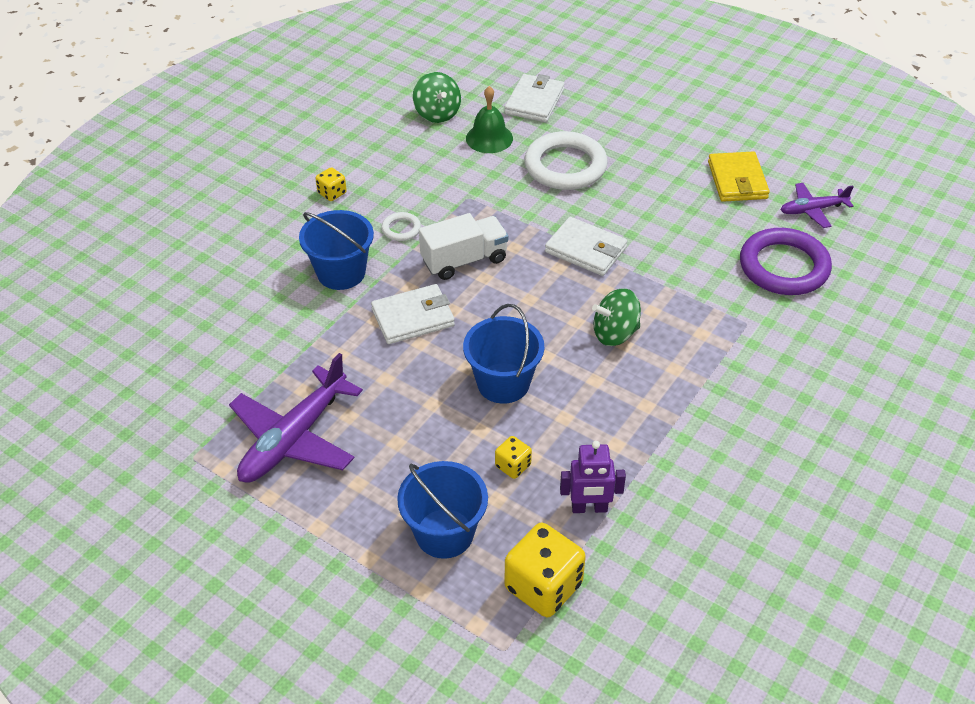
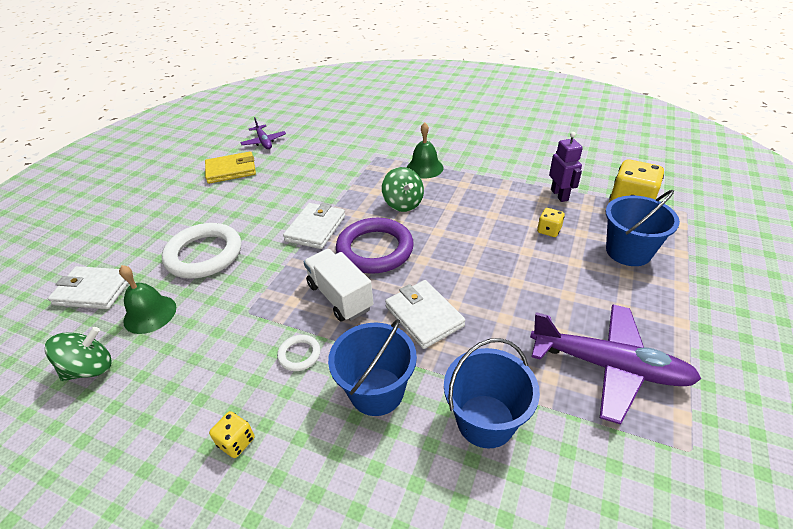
camera: 100 degrees left, 5 degrees down
blue bucket [463,304,544,404] -> blue bucket moved to [444,338,540,448]
purple ring [740,228,832,295] -> purple ring moved to [336,218,414,274]
none -> green bell [407,122,444,178]

